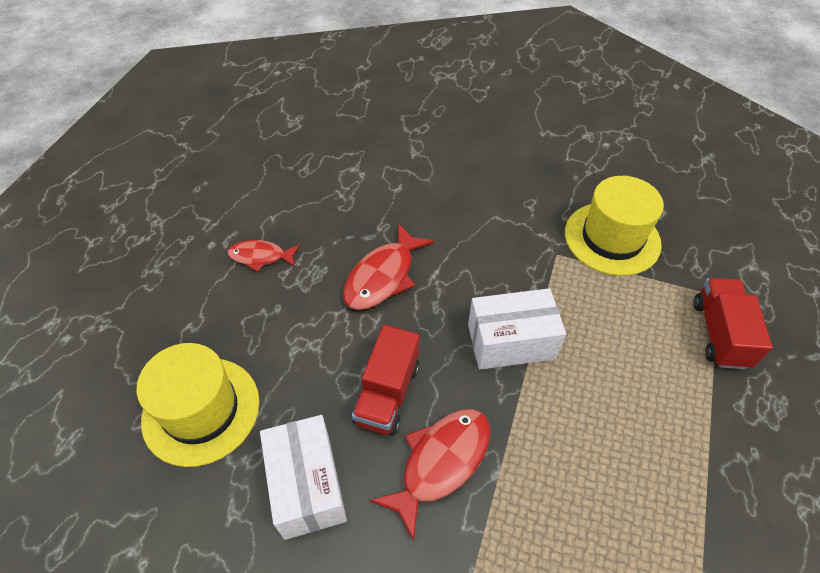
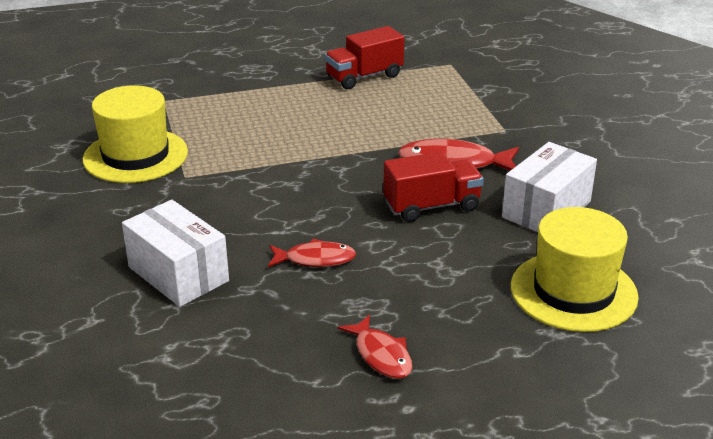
camera: 125 degrees left, 20 degrees down
red fish [343,223,434,310] -> red fish [268,238,356,267], size x0.63
white box [468,288,566,370] -> white box moved to [122,200,229,307]
red truck [694,278,773,369] -> red truck moved to [325,26,405,89]

